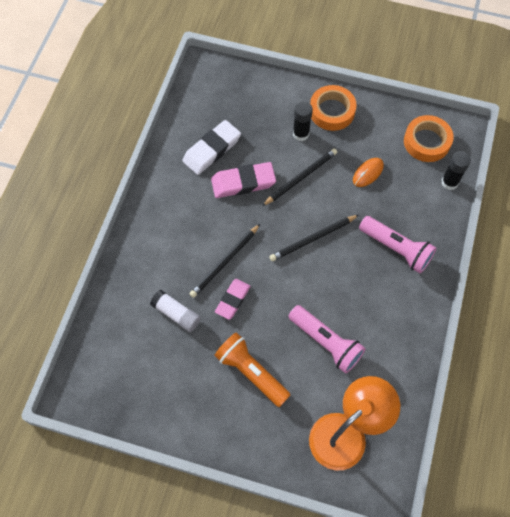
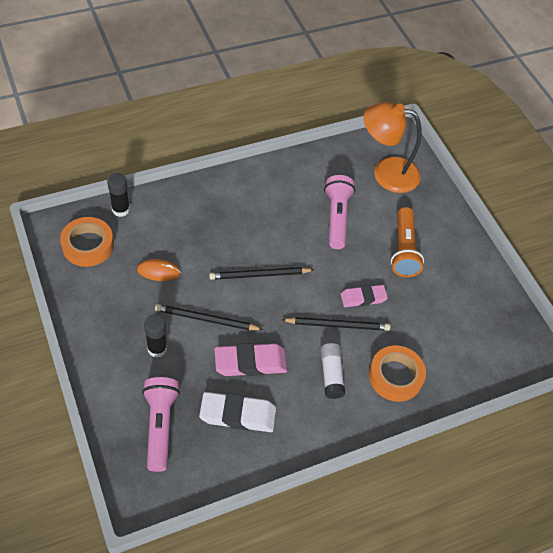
camera: 135 degrees left, 10 degrees down
white glue stick [150,290,201,332] -> white glue stick moved to [320,343,345,399]
pink eraser [211,162,276,198] -> pink eraser turned 45 degrees counterclockwise [215,343,287,376]
black pencil [269,215,359,261] -> black pencil turned 150 degrees clockwise [209,267,314,280]
orange tape [310,85,357,131] -> orange tape moved to [369,345,426,402]
pink flashlight [359,216,436,274] -> pink flashlight moved to [142,377,180,472]

